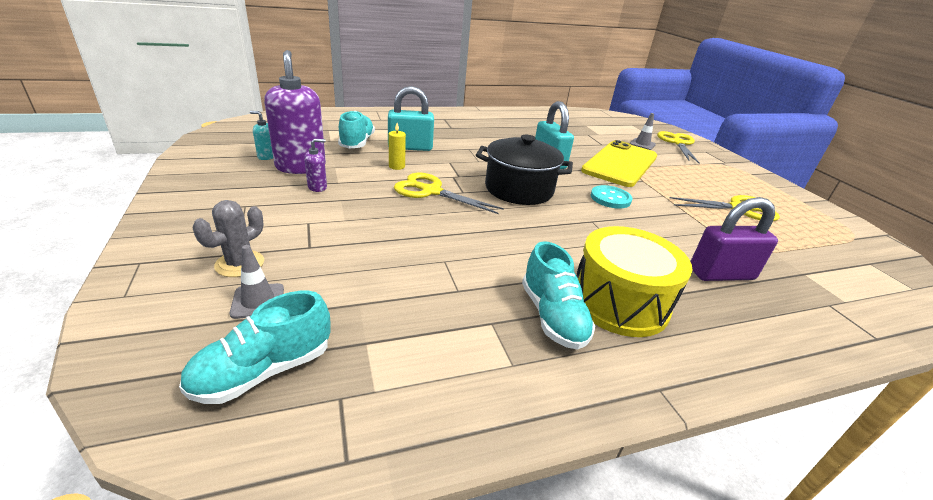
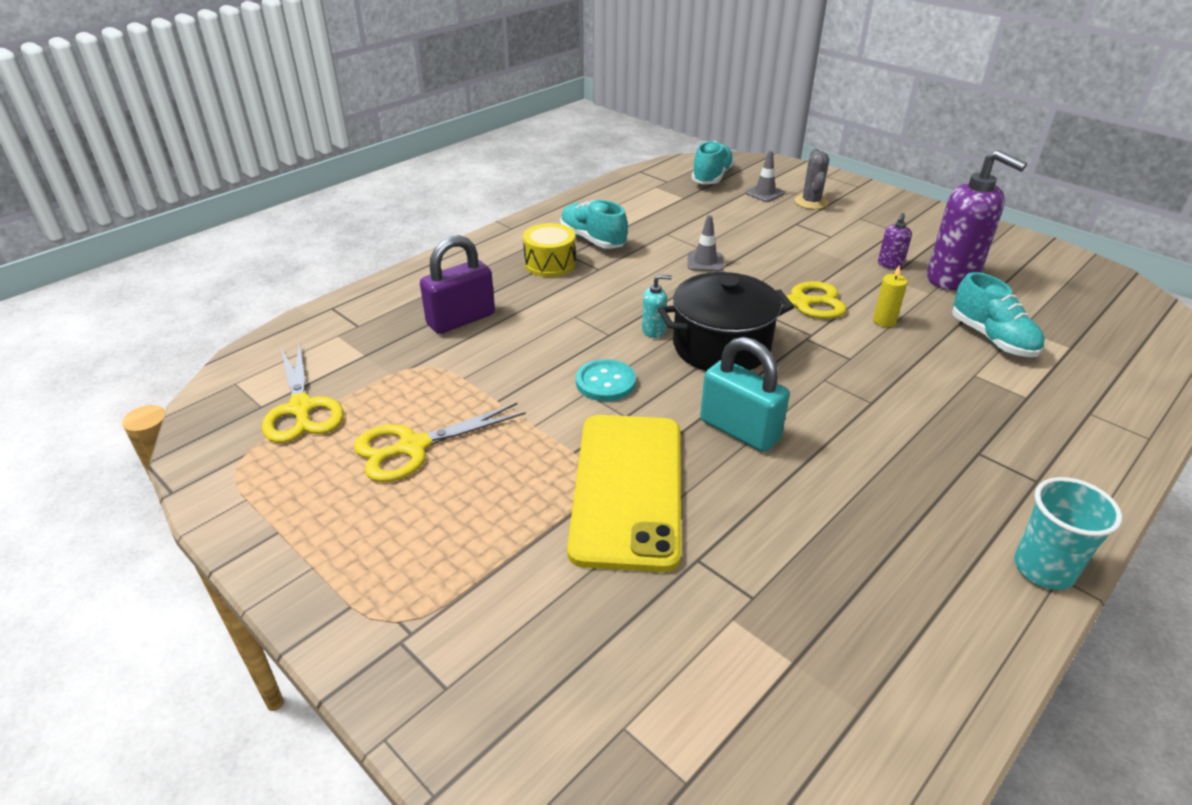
camera: 155 degrees right, 5 degrees up
turquoise soap dispenser [250,111,273,160] -> turquoise soap dispenser moved to [642,275,672,338]
turquoise padlock [388,86,434,151] -> none
yellow drum [577,226,692,337] -> yellow drum [523,223,576,277], size x0.63
grey traffic cone [630,113,656,150] -> grey traffic cone moved to [688,215,724,272]
yellow scissors [657,131,700,164] -> yellow scissors moved to [262,343,344,443]
none -> turquoise cup [1014,477,1123,590]

